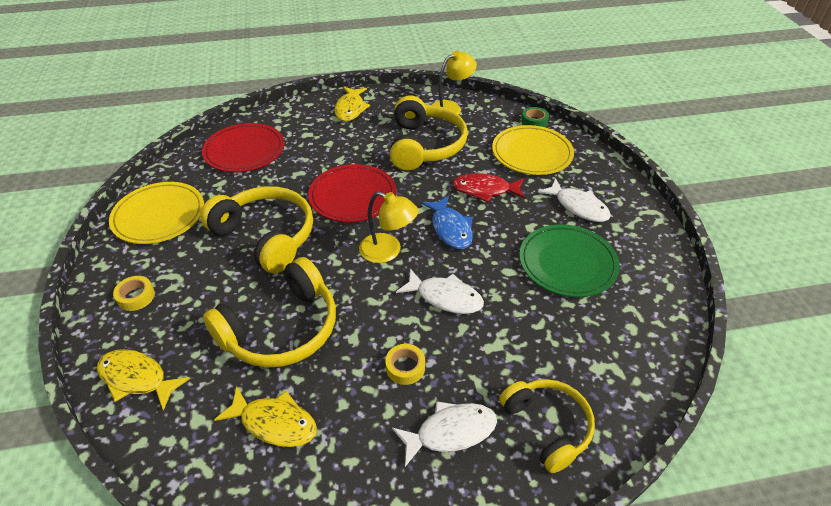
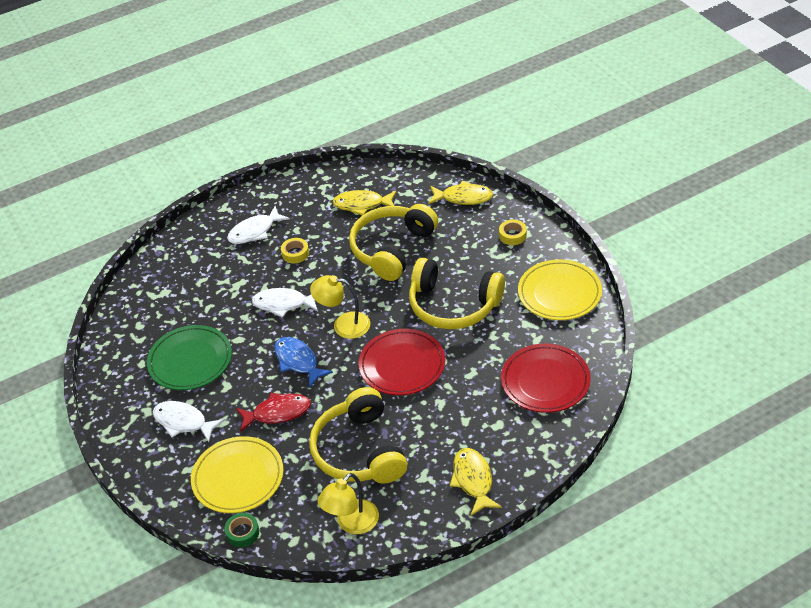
camera: 165 degrees right, 0 degrees up
yellow headphones [499,379,595,473] -> none

